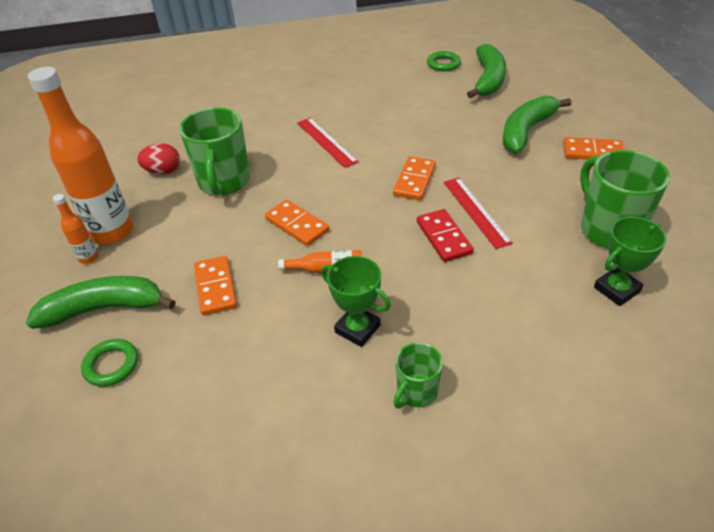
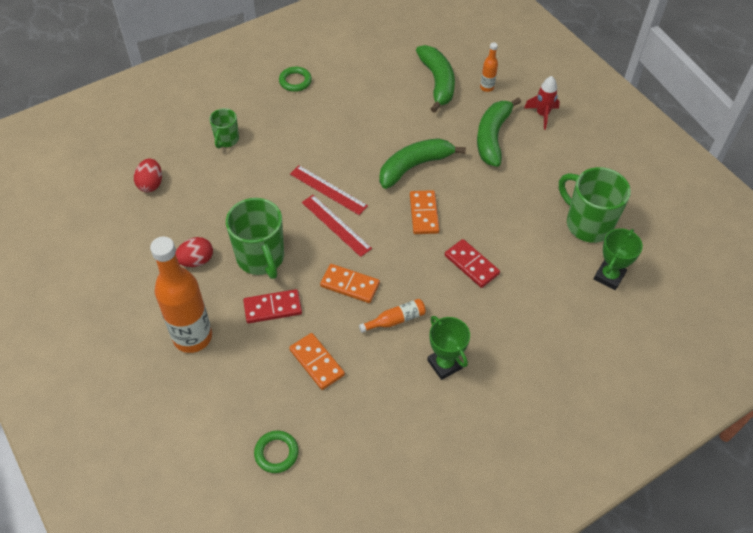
camera: 25 degrees left, 10 degrees up
green banana [26,276,176,329] -> green banana moved to [379,138,466,189]
orange bottle [53,194,98,264] -> orange bottle moved to [480,42,498,92]
green trophy [321,256,391,347] -> green trophy turned 45 degrees clockwise [427,316,470,380]
green mug [393,342,443,408] -> green mug moved to [209,108,239,148]
green ring [427,51,461,71] -> green ring moved to [279,67,312,92]
red ruler [444,178,513,249] -> red ruler moved to [302,195,372,257]
orange domino [563,137,625,160] -> none
none -> red egg [134,158,162,192]
none -> red domino [243,289,302,323]
none -> red rocket [524,76,560,130]

